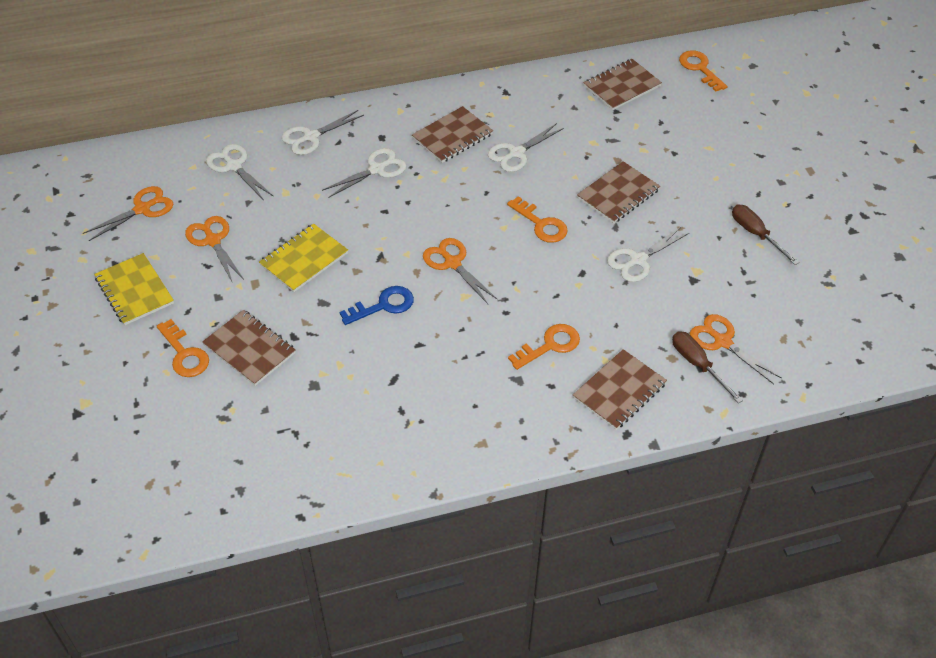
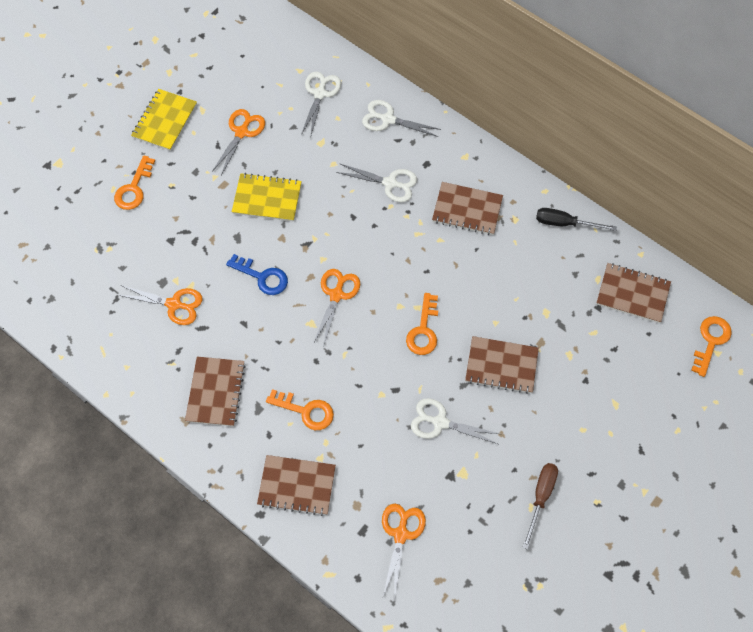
camera: 55 degrees right, 15 degrees up
orange scissors [83,186,173,241] -> orange scissors moved to [118,285,202,325]
brown notebook [202,310,296,386] -> brown notebook moved to [185,357,246,426]
white scissors [488,123,564,172] -> none
brown screwdriver [672,331,743,403] -> none
none -> black screwdriver [536,208,617,231]

